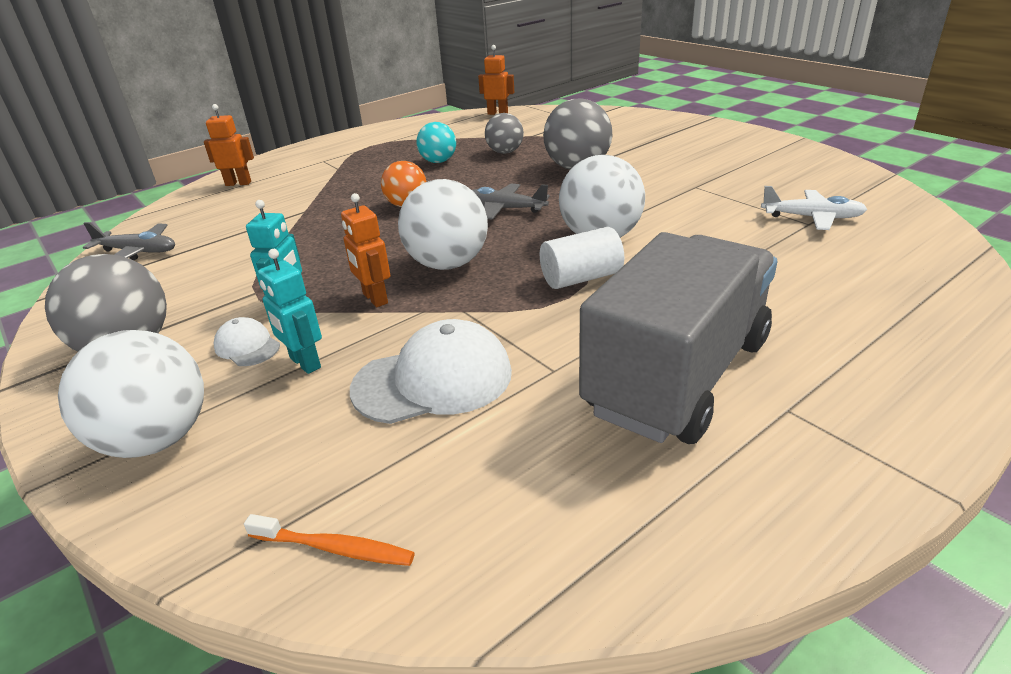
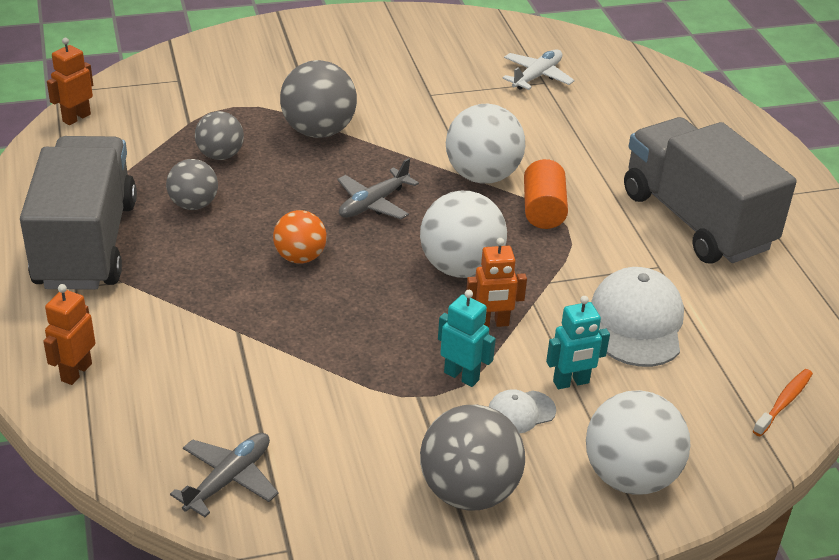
camera: 70 degrees left, 5 degrees up
turquoise ball [416,122,456,163] -> grey ball [166,159,218,210]
white cylinder [540,227,624,289] -> orange cylinder [524,159,568,229]
none -> grey truck [20,136,137,289]

